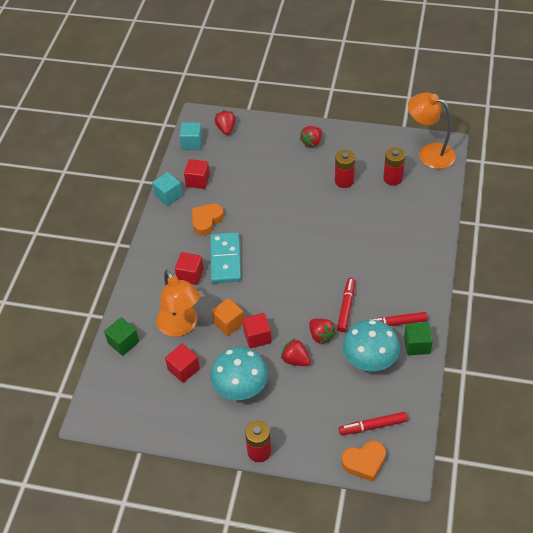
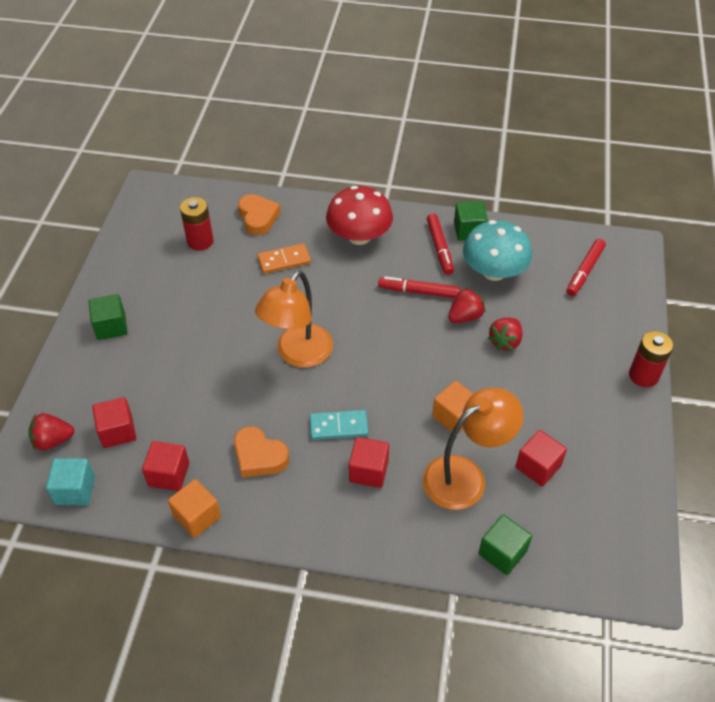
camera: 95 degrees left, 0 degrees up
turquoise cube [152,172,182,206] -> orange cube [168,479,221,538]
turquoise domino [210,232,241,283] -> turquoise domino [310,410,368,440], size x0.64
turquoise mushroom [210,347,268,400] -> none
red cube [243,313,272,348] -> red cube moved to [92,397,136,448]
red strawberry [300,126,322,147] -> green cube [89,294,128,340]
red battery [335,150,355,188] -> none
red marker [339,412,407,435] -> red marker turned 45 degrees clockwise [567,239,606,296]
orange heart [341,441,386,482] -> orange heart moved to [238,194,281,236]
orange lamp [408,92,456,169] -> orange lamp moved to [255,270,333,368]
none -> orange domino [257,244,311,274]
none -> red mushroom [326,186,393,245]

